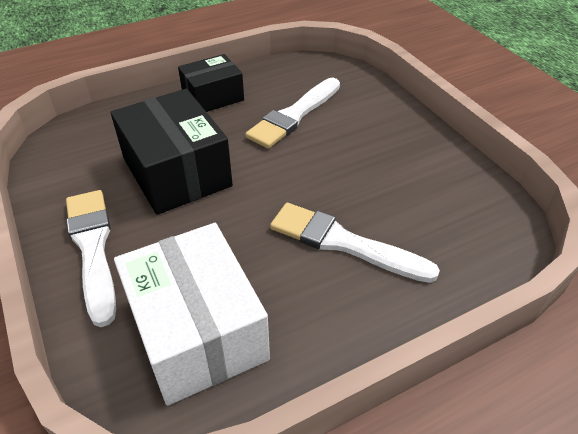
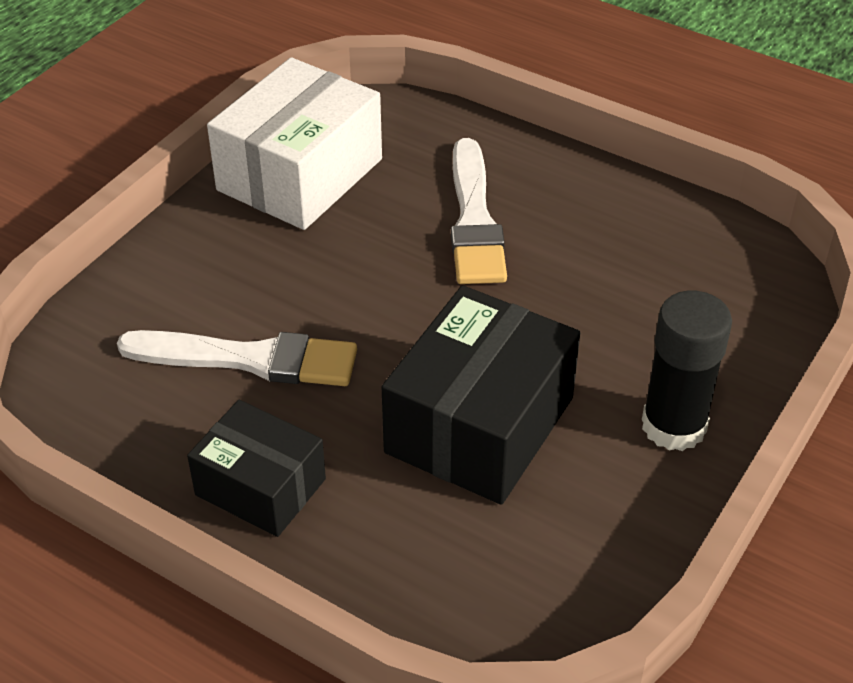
camera: 120 degrees left, 0 degrees up
white brush [66,190,116,327] -> black glue stick [642,291,732,451]
white box [114,223,270,406] -> white box moved to [207,57,382,230]

